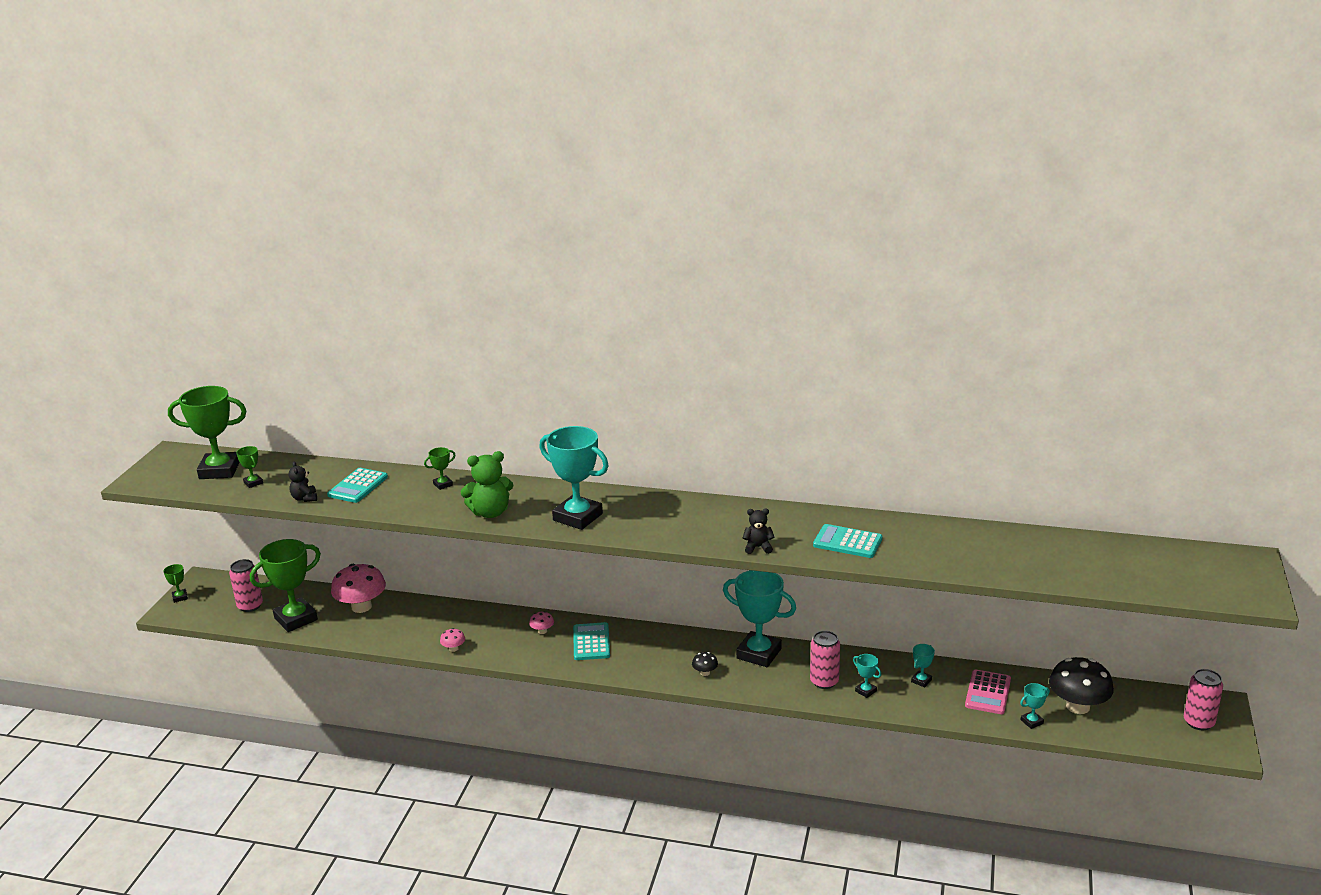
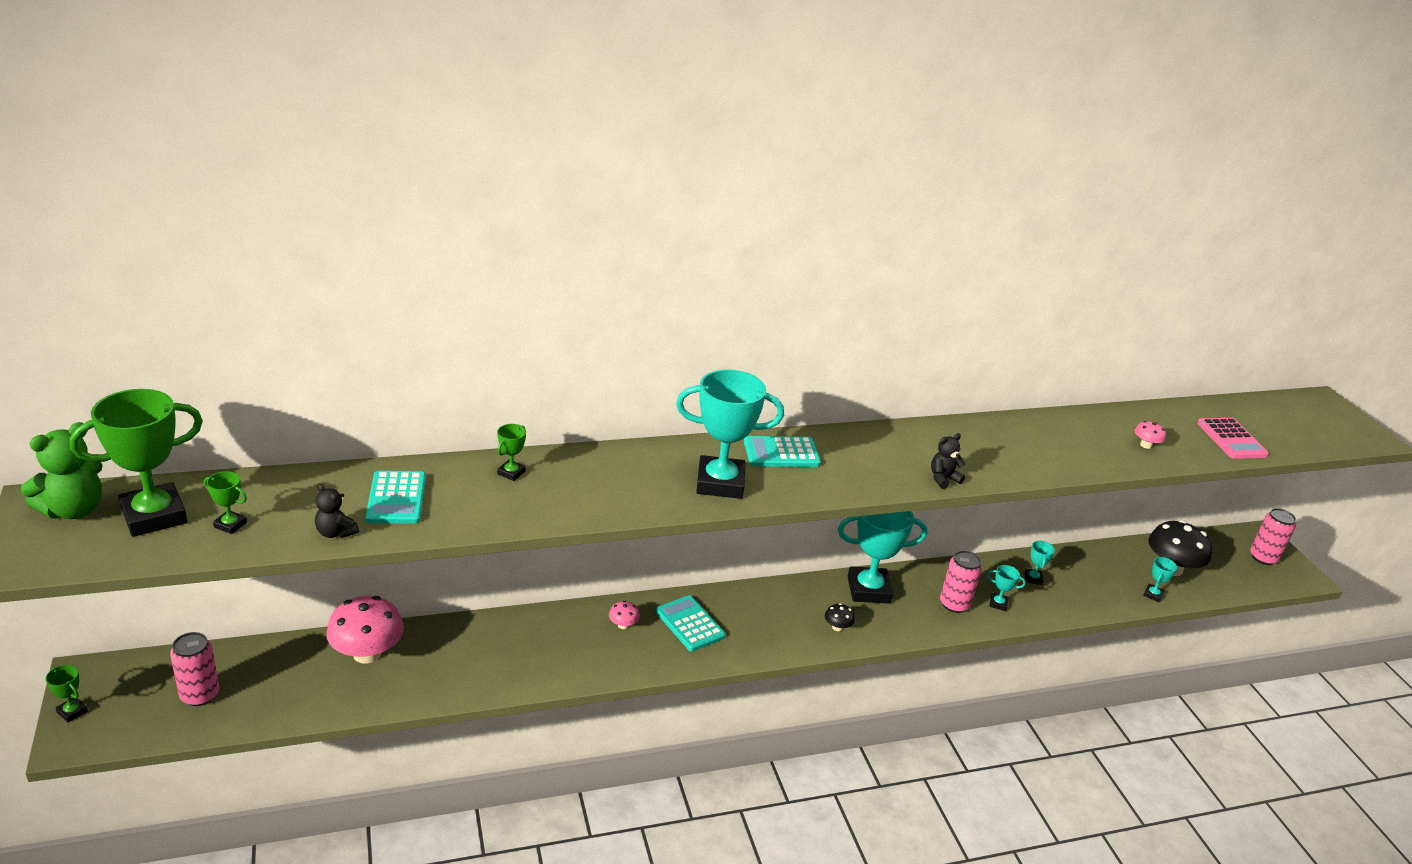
camera: 35 degrees left, 5 degrees up
green trophy [250,539,321,632] -> none
pink mushroom [440,628,465,652] -> pink mushroom moved to [1135,421,1166,449]
green teddy bear [461,451,513,518] -> green teddy bear moved to [21,422,103,519]
turquoise calculator [813,524,882,558] -> turquoise calculator moved to [744,436,821,467]
pink calculator [965,669,1011,714] -> pink calculator moved to [1197,418,1269,459]

